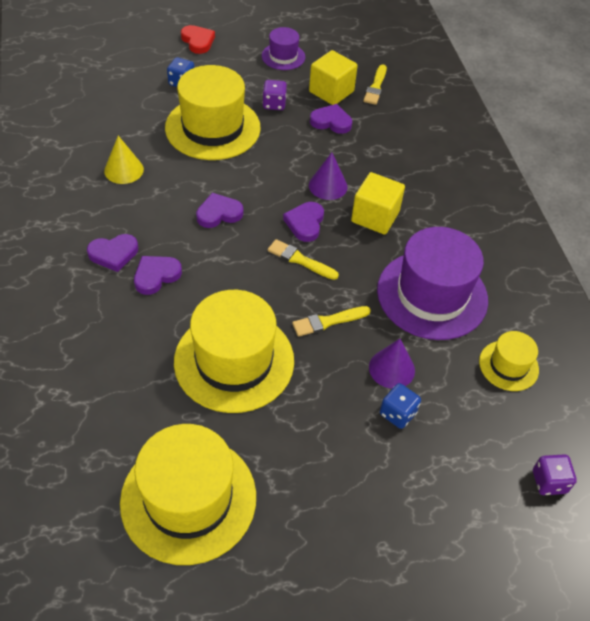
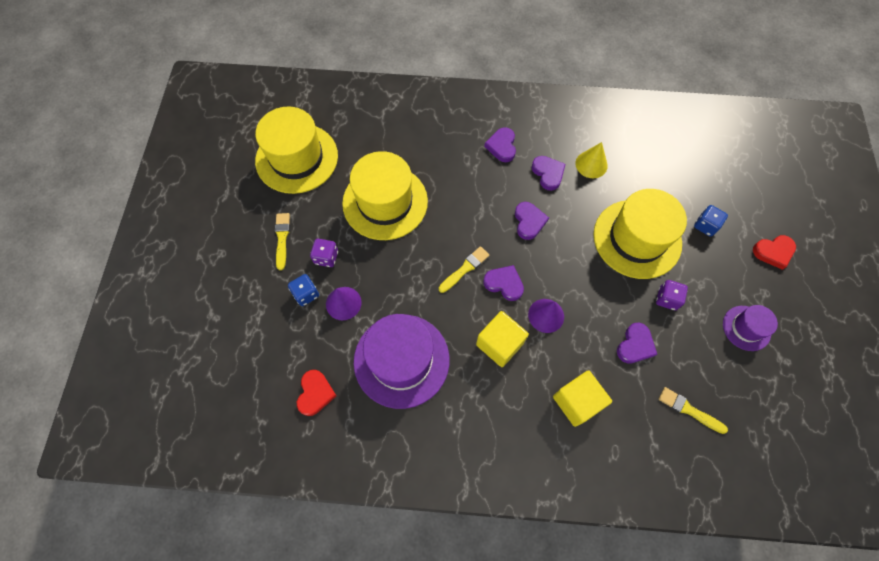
camera: 110 degrees right, 15 degrees up
purple heart [134,256,182,295] -> purple heart moved to [532,156,566,191]
yellow brush [292,306,371,337] -> yellow brush moved to [275,213,290,270]
yellow cube [309,50,358,105] -> yellow cube moved to [553,370,612,427]
yellow hat [479,331,539,391] -> red heart [297,370,336,416]
purple dice [533,454,577,495] -> purple dice moved to [310,239,338,267]

